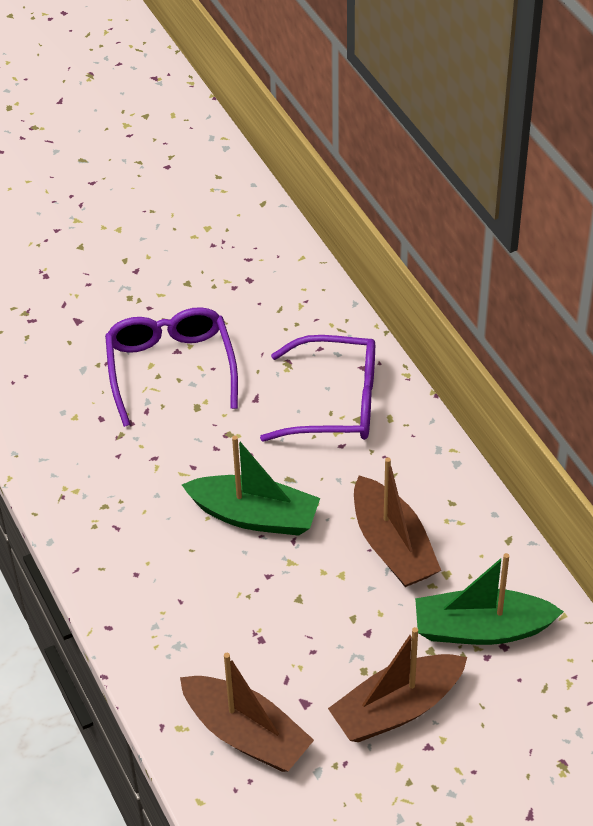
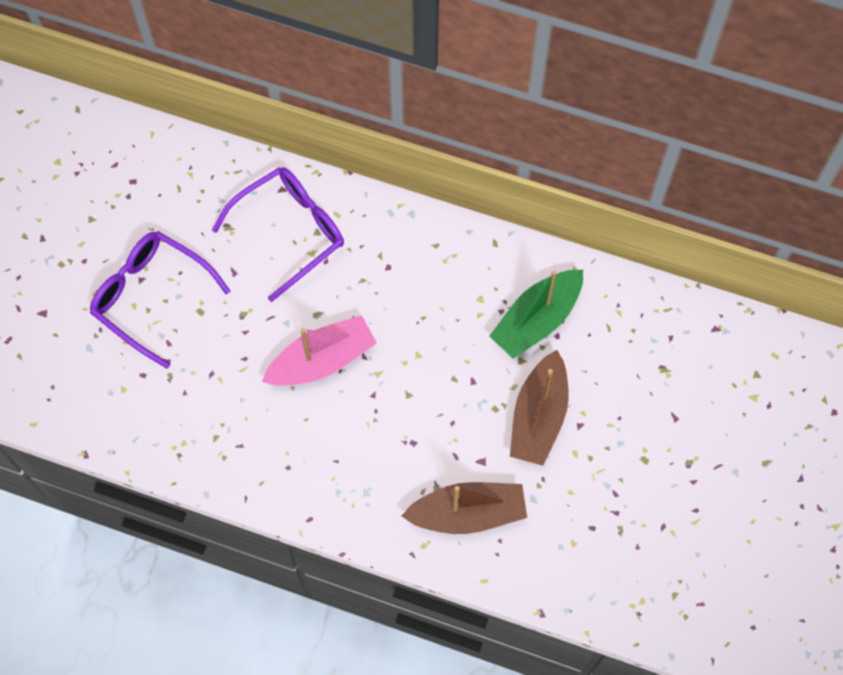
camera: 45 degrees left, 20 degrees up
green boat [182,436,320,536] -> pink boat [262,315,377,386]
brown boat [354,457,441,587] -> none

